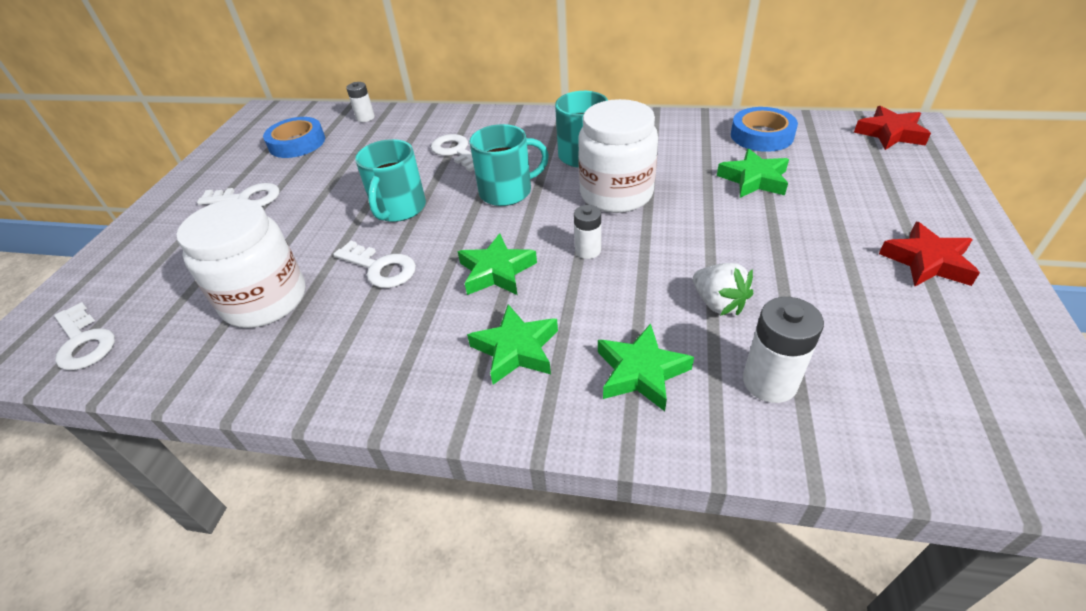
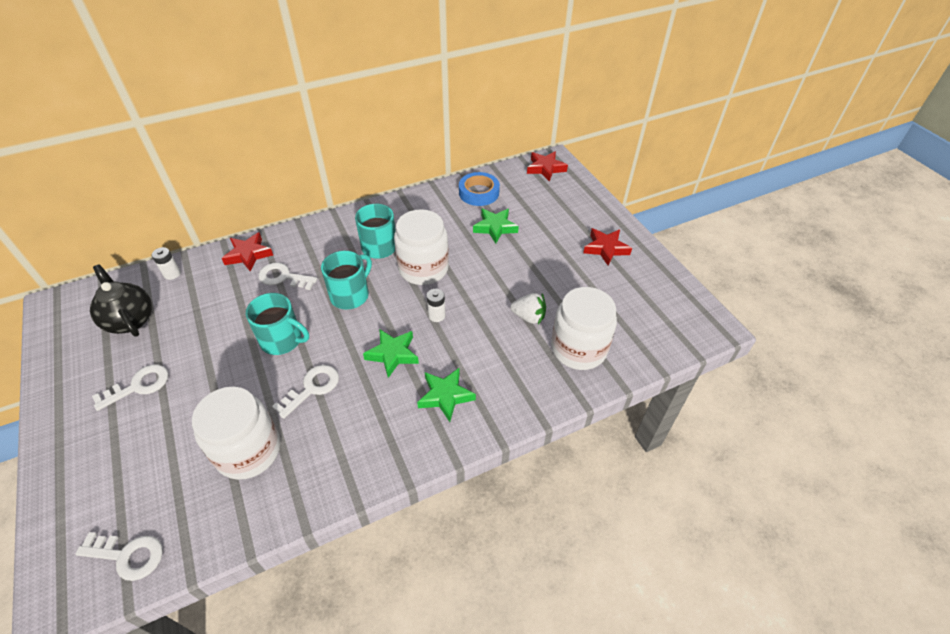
camera: 40 degrees left, 5 degrees up
blue tape [263,117,325,158] -> black teapot [90,264,152,337]
white key [333,241,416,288] -> white key turned 45 degrees counterclockwise [272,365,339,419]
turquoise mug [355,139,426,222] -> turquoise mug turned 45 degrees counterclockwise [246,293,309,355]
green star [598,323,694,411] -> none
white battery [743,297,824,403] -> white jar [551,287,617,370]
none -> red star [222,232,273,272]

